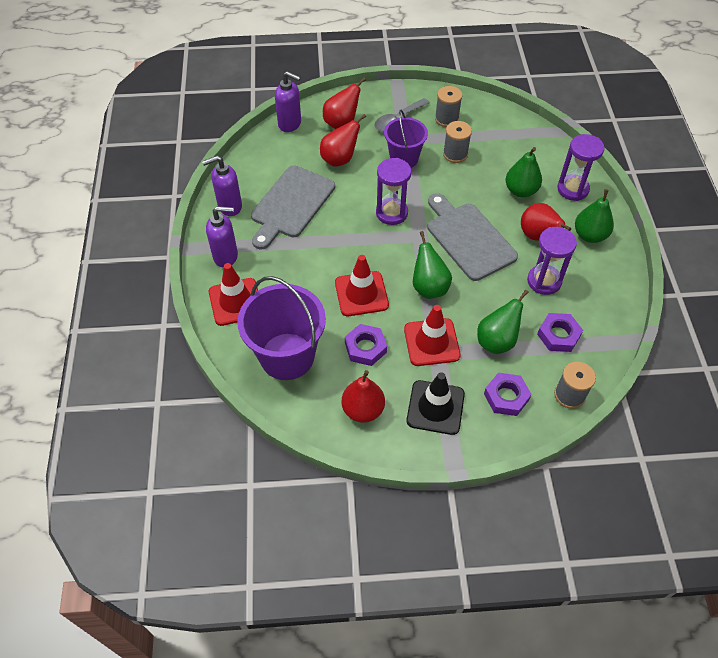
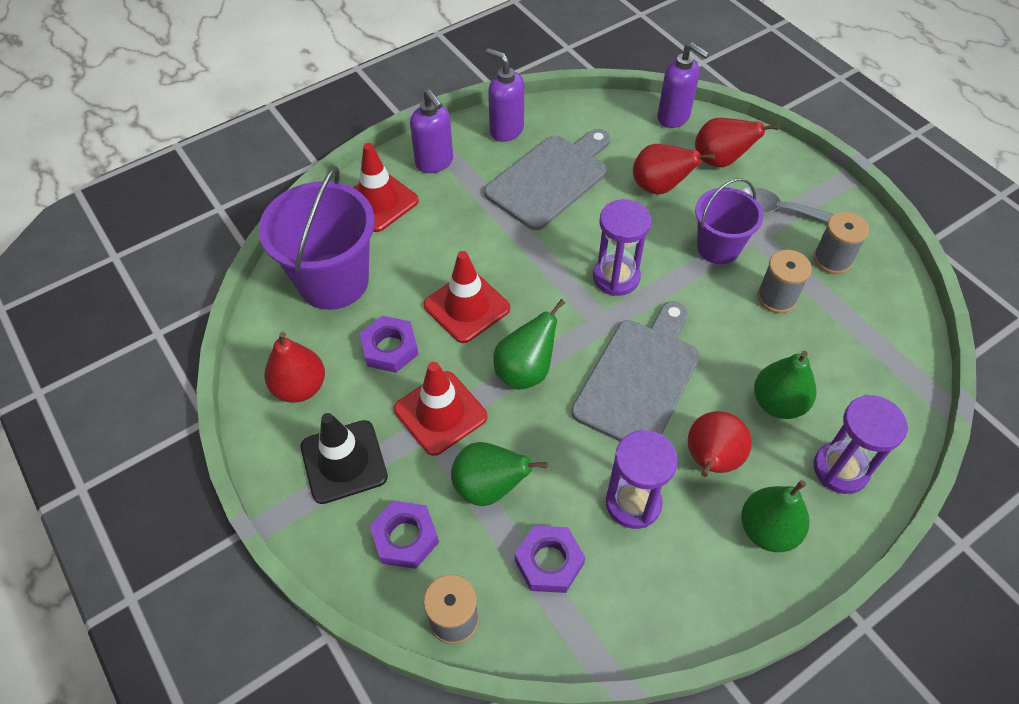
camera: 60 degrees right, 0 degrees up
grey cutting board [251,165,335,249] -> grey cutting board turned 135 degrees clockwise [484,129,611,230]
purple soap dispenser [275,71,301,132] -> purple soap dispenser turned 45 degrees counterclockwise [657,42,709,128]

